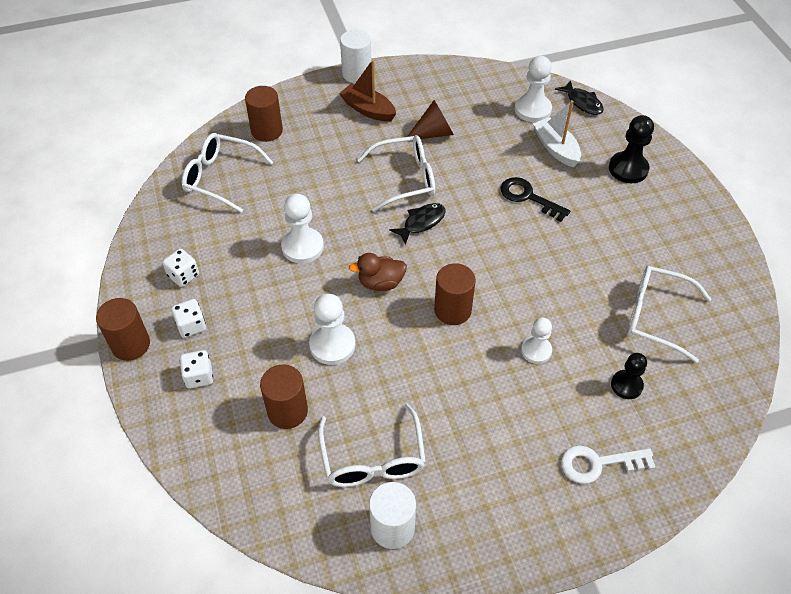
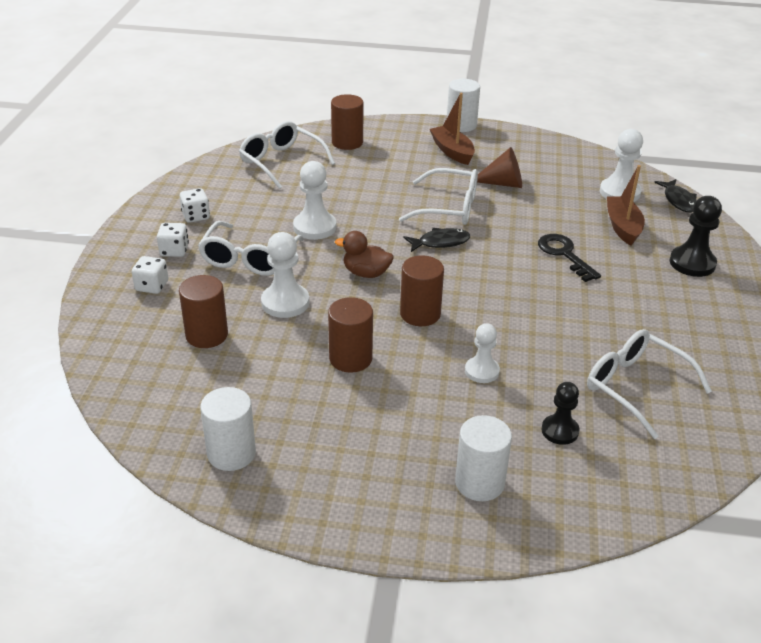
camera: 25 degrees right, 15 degrees down
brown cylinder [96,298,150,361] -> brown cylinder moved to [328,297,373,373]
white glasses [318,404,426,487] -> white glasses moved to [198,221,304,276]
white boat [533,100,581,167] -> brown boat [607,165,645,245]
white key [561,445,656,484] -> white cylinder [455,415,512,501]

